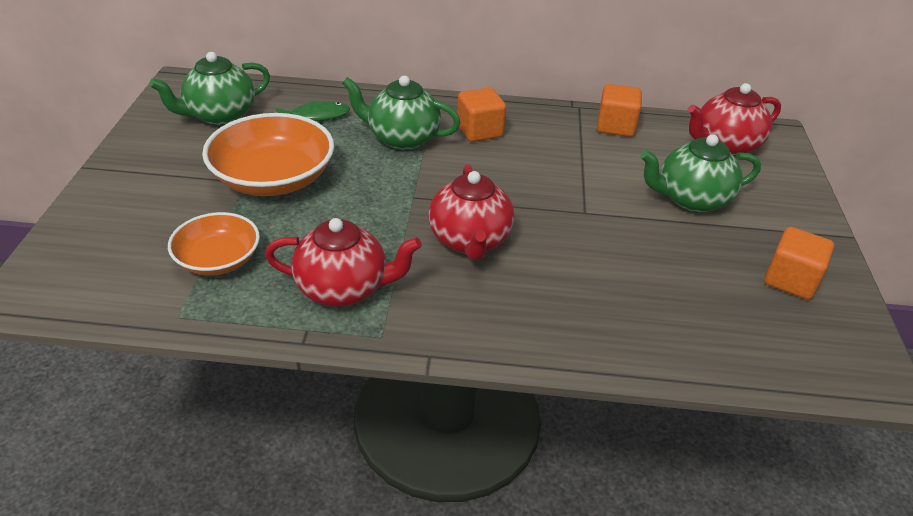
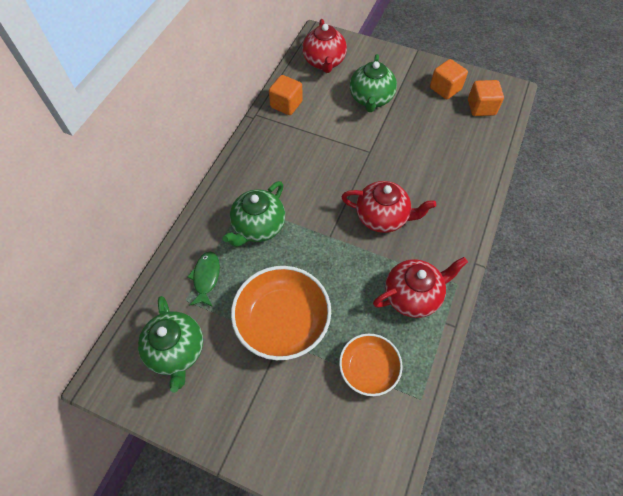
camera: 70 degrees left, 20 degrees up
red teapot [265,218,422,307] -> red teapot turned 45 degrees clockwise [373,257,468,318]
orange cube [457,88,506,142] -> orange cube moved to [468,80,504,116]

